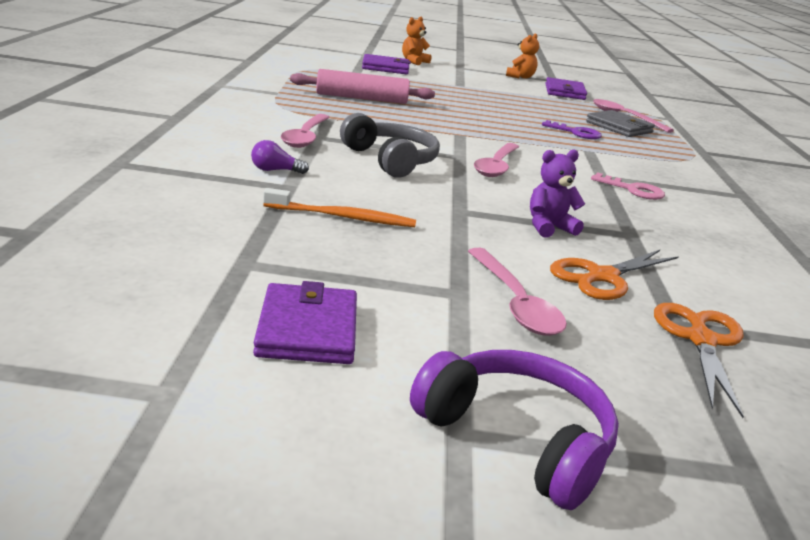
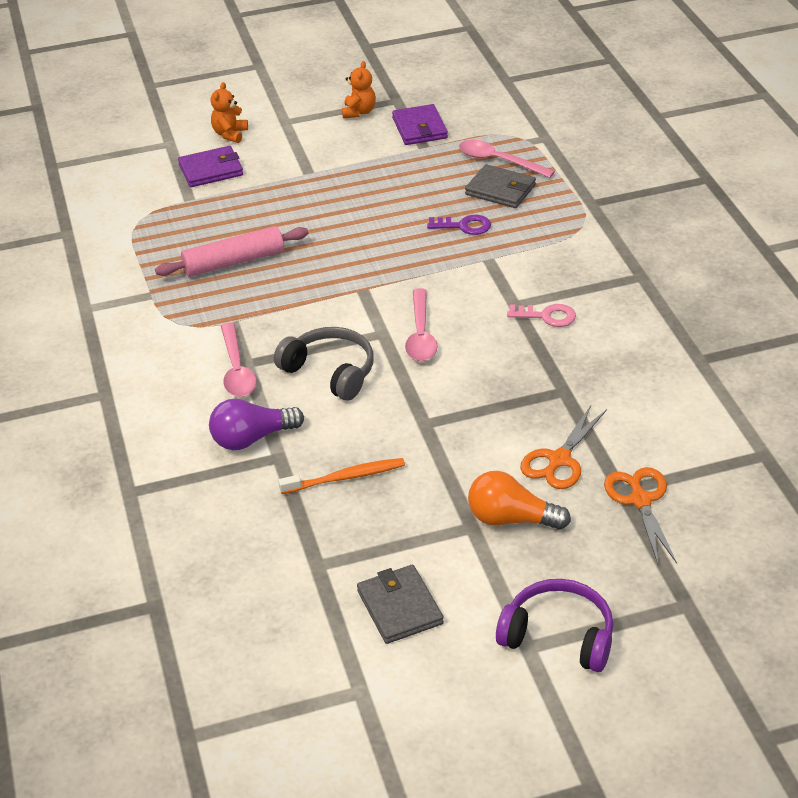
camera: 15 degrees left, 15 degrees up
purple light bulb [251,140,309,174] -> purple light bulb [209,398,304,450], size x1.86
purple wallet [253,281,357,364] -> grey wallet [357,564,444,644]
pink spoon [468,248,567,336] -> orange light bulb [468,471,571,530]
purple teddy bear [530,150,585,238] -> none

